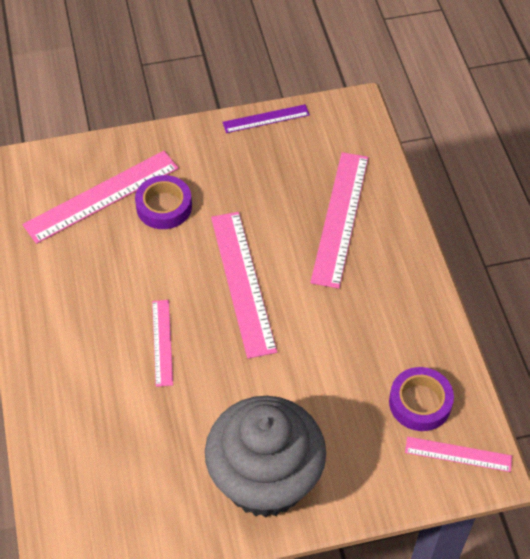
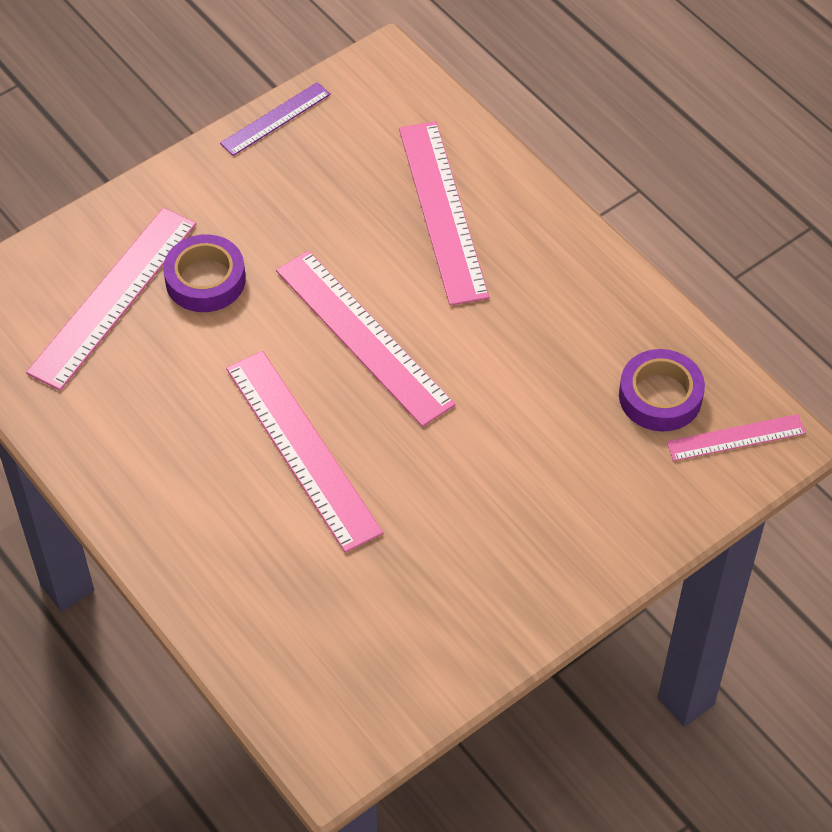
camera: 25 degrees left, 0 degrees up
pink ruler [152,300,173,387] -> pink ruler [226,351,383,553], size x1.81
grey cupcake [205,396,326,517] -> none

